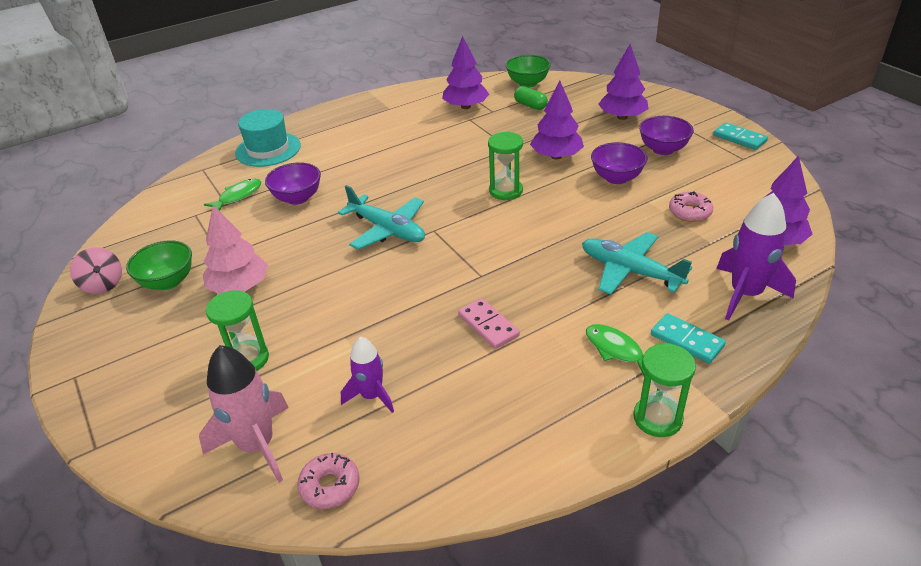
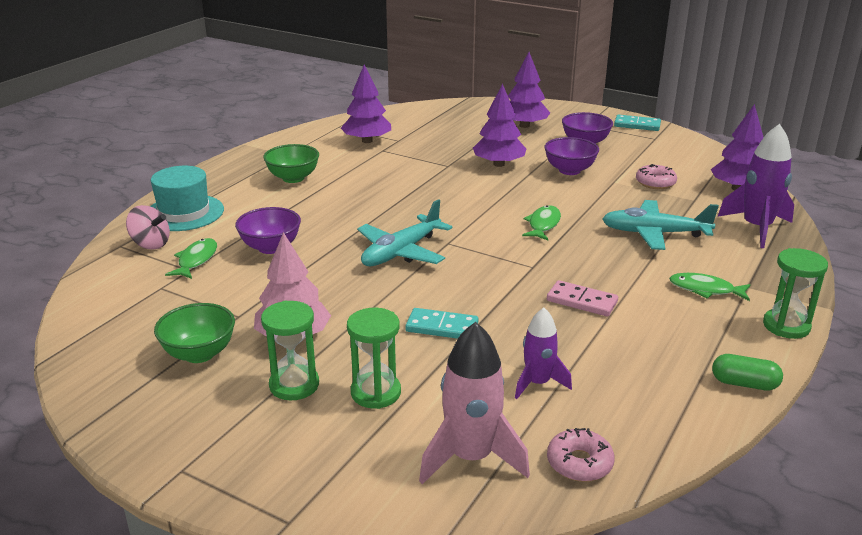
camera: 30 degrees left, 10 degrees down
pink spinning top [70,247,122,294] -> pink spinning top moved to [126,205,170,250]
turquoise plane [338,185,425,250] -> turquoise plane turned 120 degrees clockwise [357,199,452,267]
green hourglass [488,132,523,200] -> green hourglass moved to [261,301,319,401]
green bowl [506,55,551,88] -> green bowl moved to [263,144,319,183]
green capsule [514,86,548,110] -> green capsule moved to [712,354,783,391]
turquoise domino [651,313,726,363] -> turquoise domino moved to [405,308,478,339]
none -> green fish [522,205,561,240]

